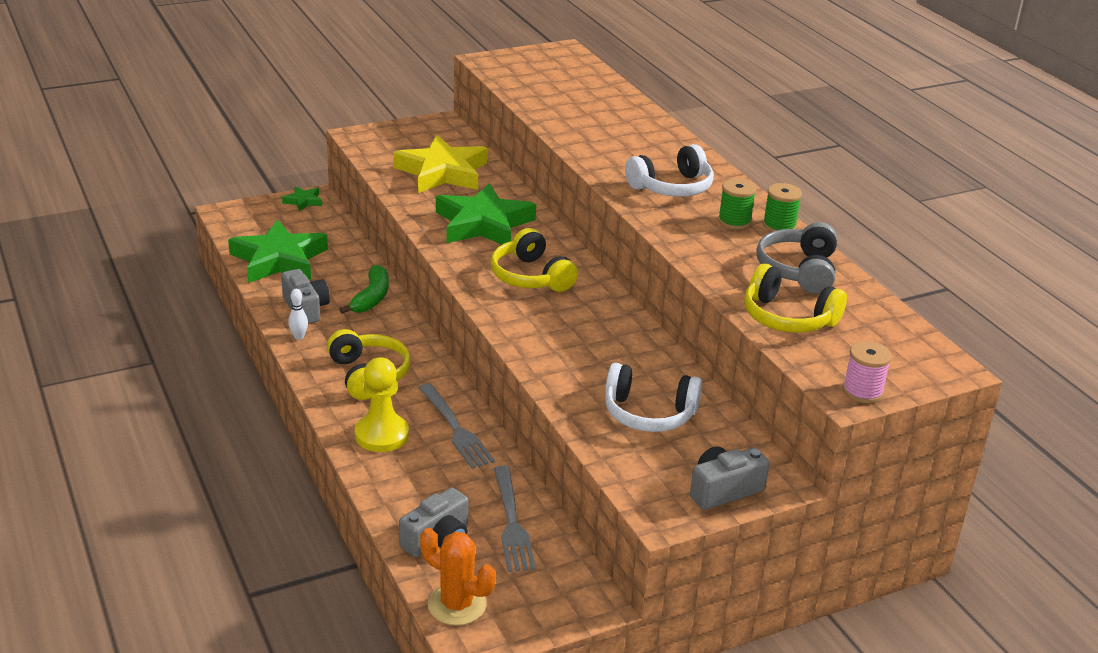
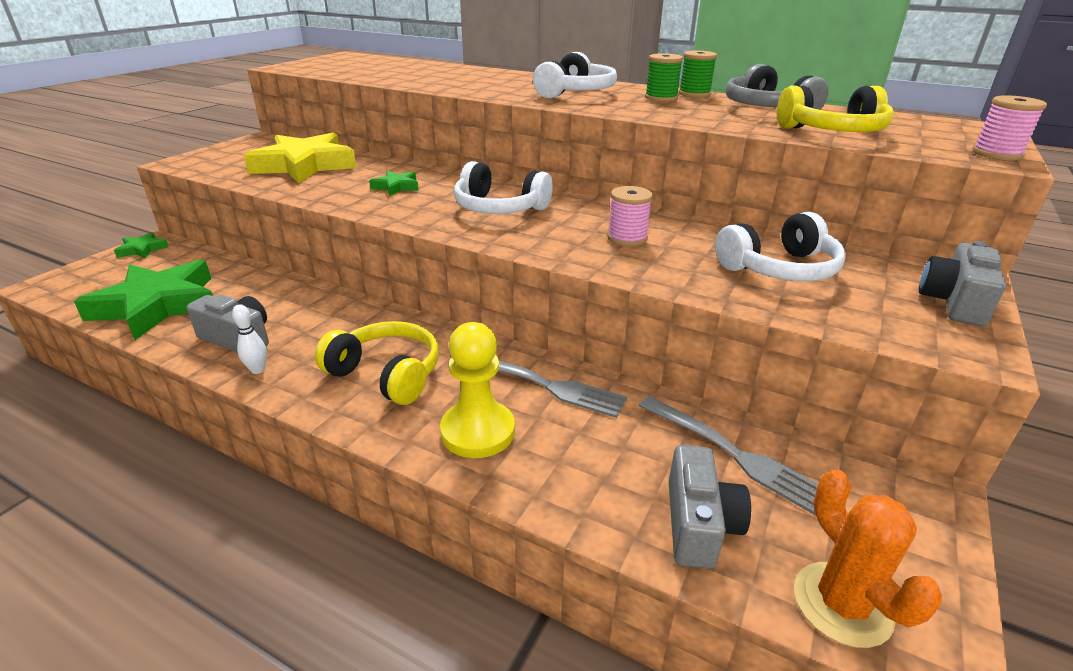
camera: 35 degrees left, 0 degrees up
green banana [339,265,389,314] -> none
orange cactus [420,528,496,625] -> orange cactus turned 75 degrees clockwise [794,469,942,648]
green star [436,183,536,244] -> green star [369,171,419,196], size x0.44
yellow headphones [490,228,578,292] -> white headphones [454,161,553,214]
none -> pink spool [607,186,653,246]

